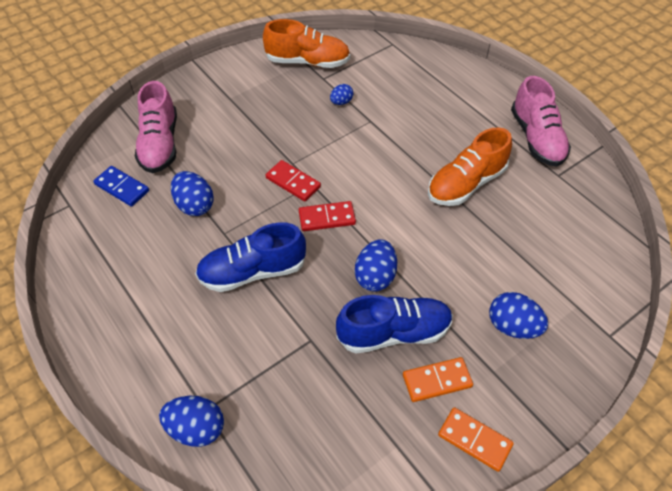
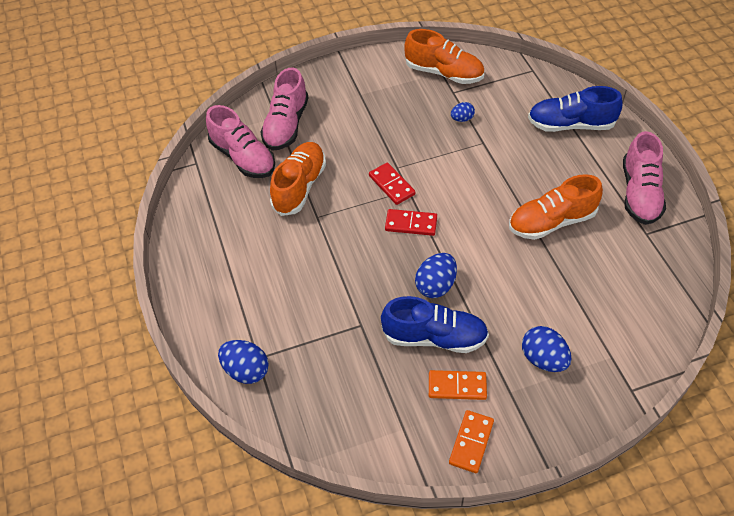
camera: 20 degrees right, 0 degrees up
blue domino [93,166,149,207] -> pink shoe [206,105,275,178]
blue egg [171,171,214,216] -> orange shoe [270,142,326,216]
blue shoe [195,222,306,292] -> blue shoe moved to [528,86,623,132]
orange domino [438,407,514,472] -> orange domino turned 60 degrees clockwise [449,410,494,473]

